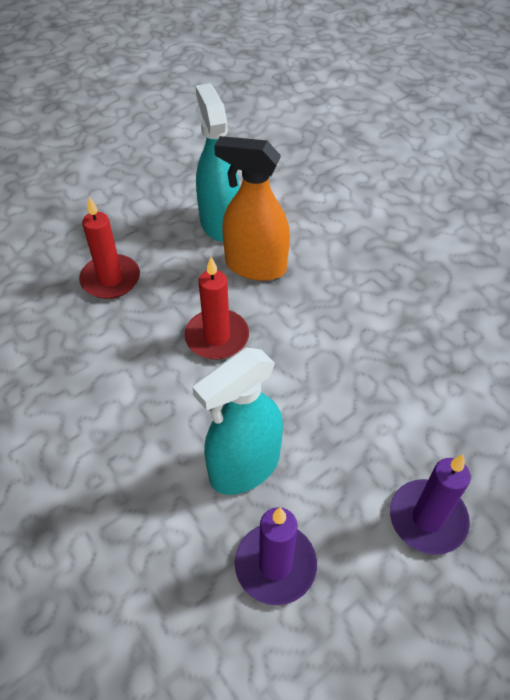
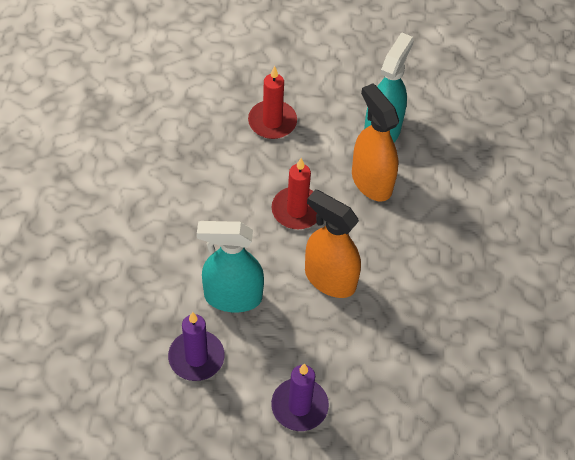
camera: 40 degrees right, 5 degrees up
none -> orange spray bottle [305,189,361,298]

